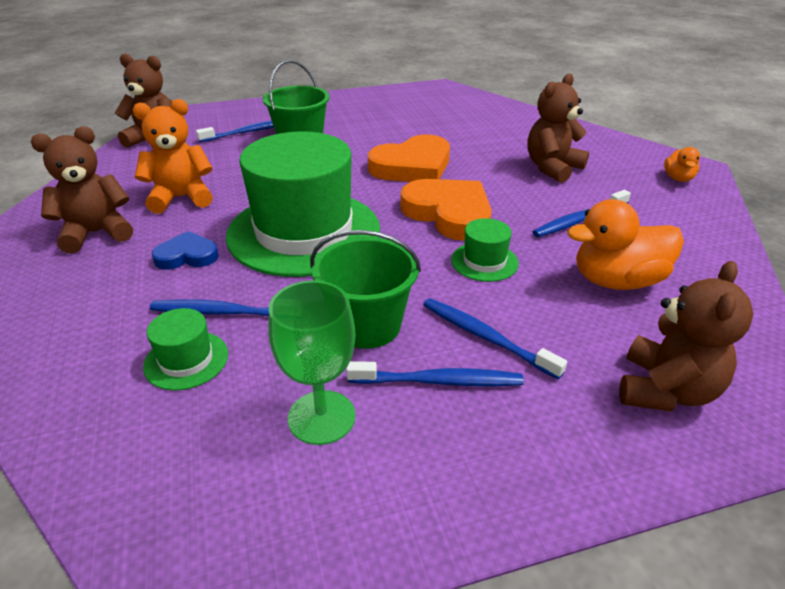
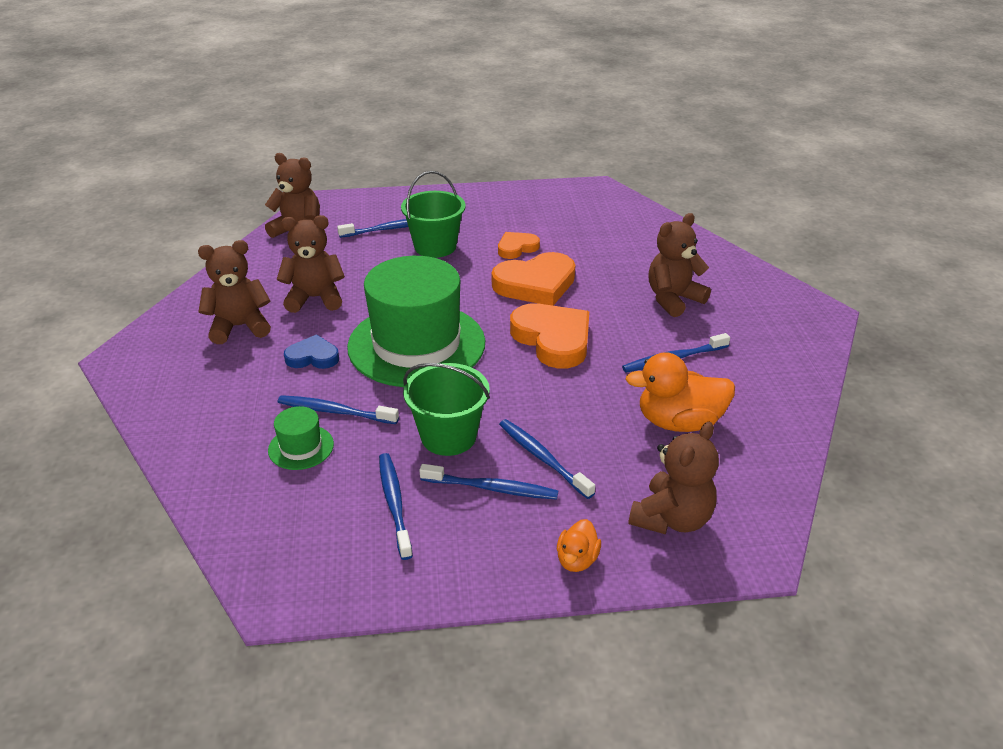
camera: 10 degrees right, 0 degrees up
orange teddy bear [133,99,213,213] -> brown teddy bear [277,215,345,313]
green goblet [268,280,356,445] -> blue toothbrush [379,453,413,560]
green hat [451,218,519,282] -> none
orange duck [664,147,700,182] -> orange duck moved to [557,519,601,572]
none -> orange heart [498,232,540,259]

